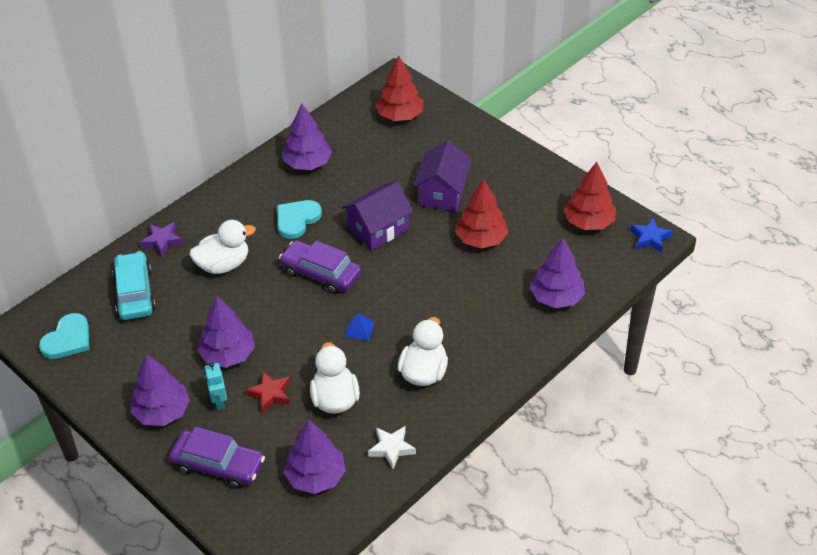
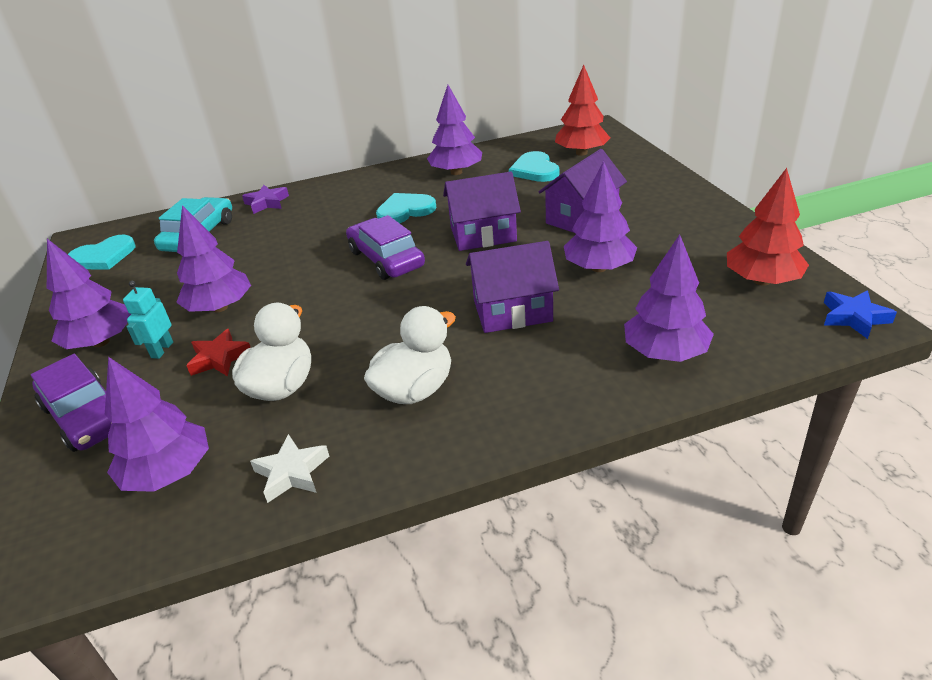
camera: 30 degrees right, 10 degrees down
white duck [190,220,256,274] -> none
blue pyramid [344,313,375,341] -> none
red tree [455,179,508,249] -> purple tree [564,161,637,272]
none -> purple house [466,241,559,333]
none -> turquoise heart [509,151,559,182]

